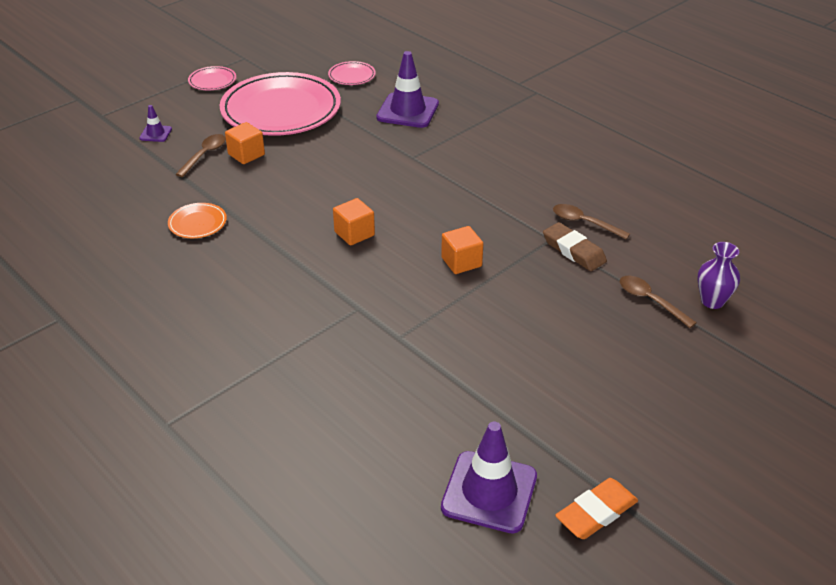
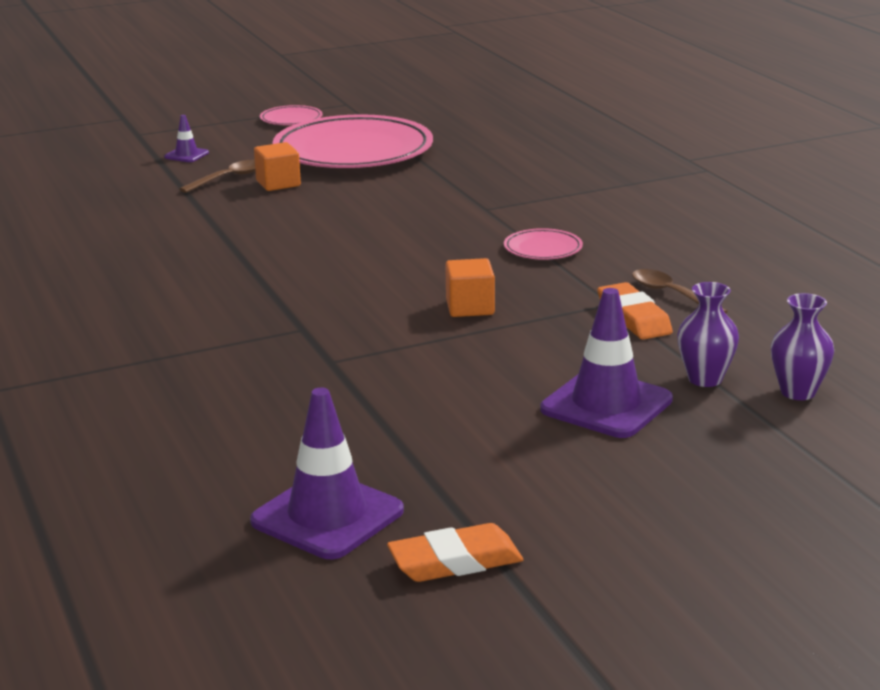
camera: 20 degrees right, 15 degrees down
orange plate [168,203,227,238] -> none
pink plate [328,61,376,85] -> pink plate moved to [504,228,583,260]
orange cube [333,198,375,246] -> none
purple traffic cone [376,51,439,128] -> purple traffic cone moved to [540,288,673,438]
brown eraser [543,222,607,271] -> orange eraser [597,282,673,340]
brown spoon [620,276,697,328] -> purple vase [677,282,739,387]

